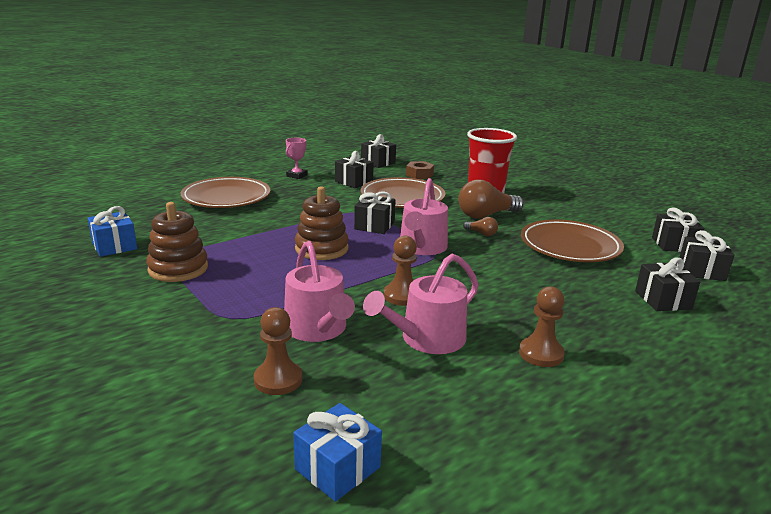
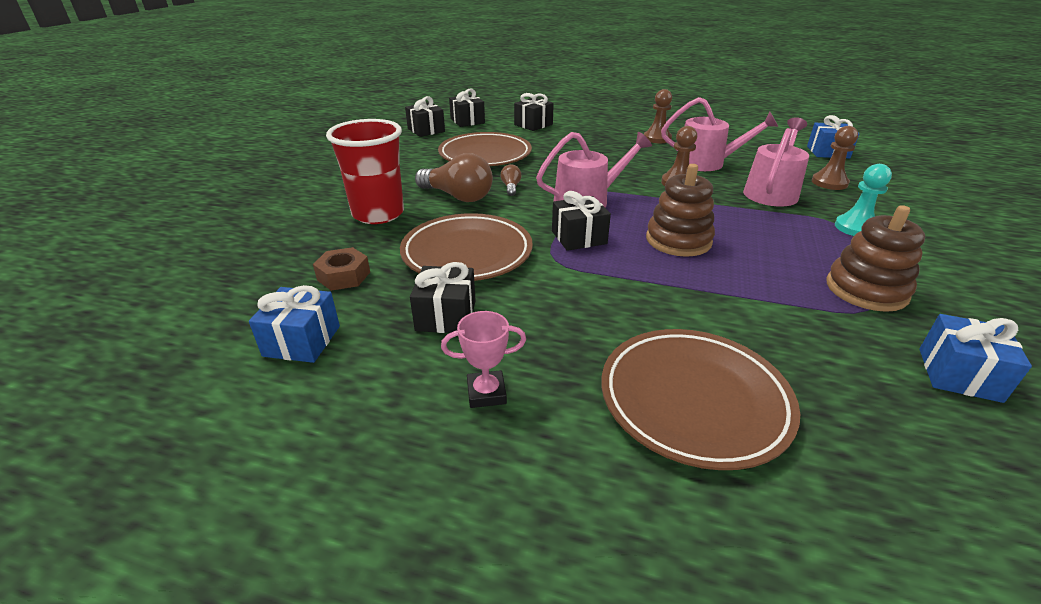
camera: 125 degrees left, 10 degrees up
black gift [361,134,396,168] -> blue gift [249,285,340,363]
none -> turquoise pawn [835,164,892,236]

